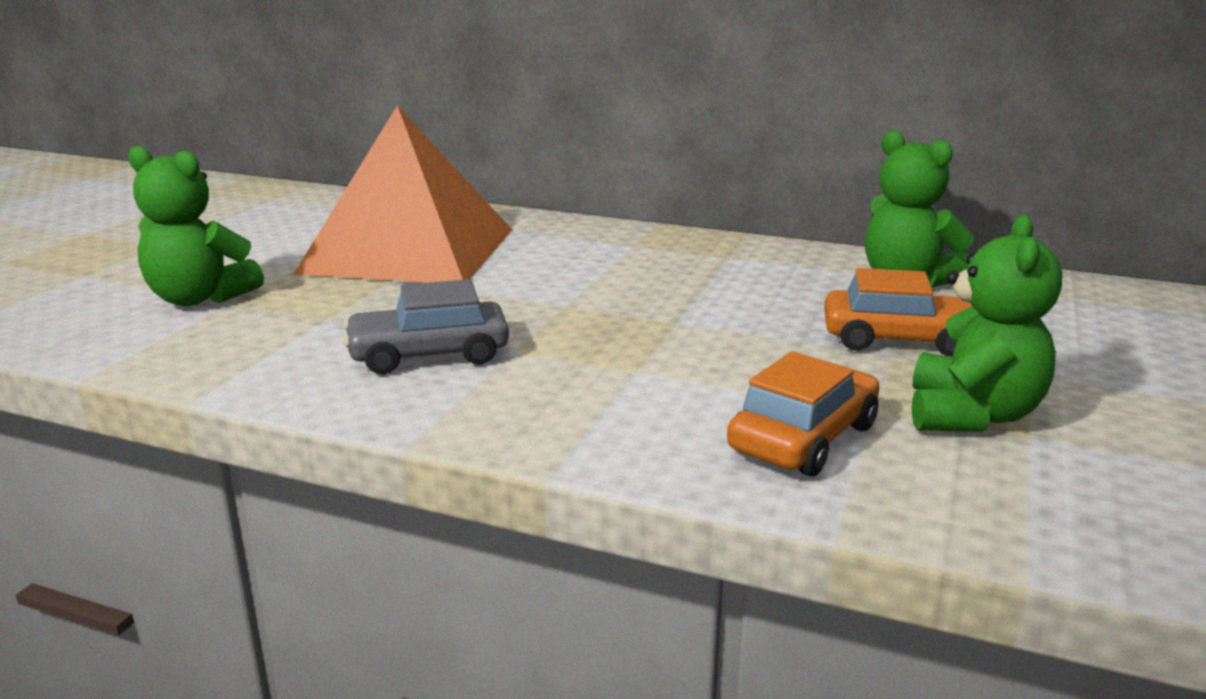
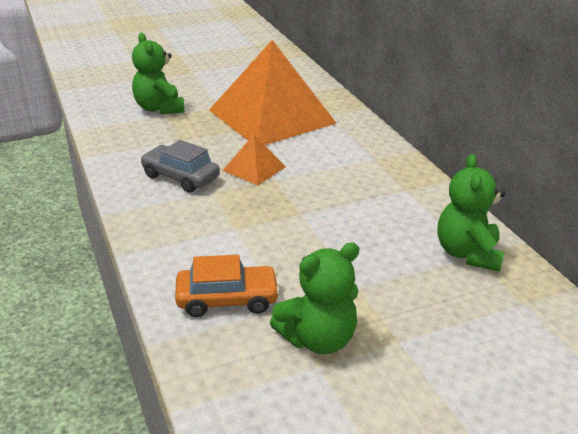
camera: 45 degrees right, 10 degrees up
orange car [824,268,972,357] -> none
none -> orange pyramid [222,135,286,185]

